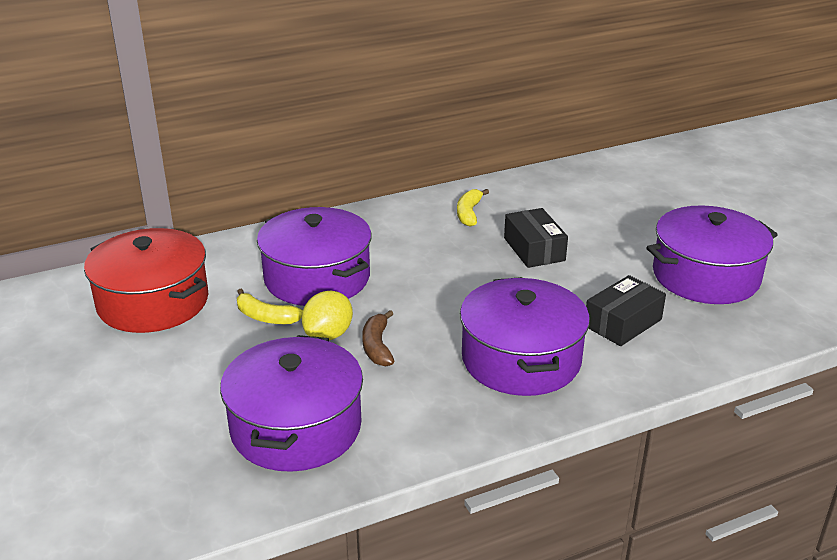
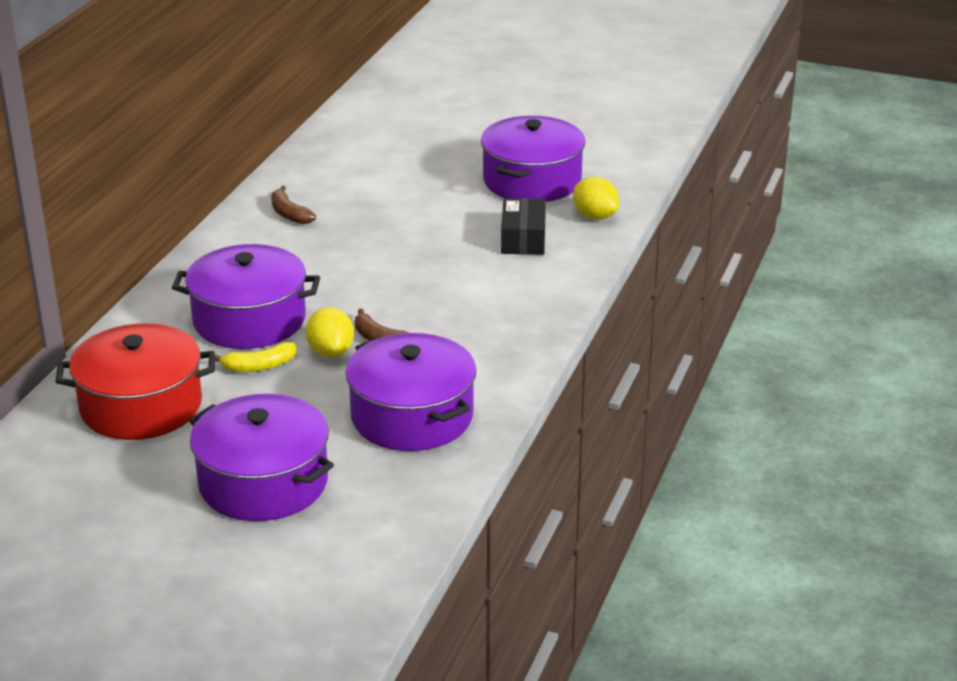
camera: 45 degrees left, 0 degrees up
yellow banana [457,189,489,227] -> brown banana [271,186,316,224]
purple pot [460,277,590,396] -> purple pot moved to [189,394,334,521]
black box [504,208,568,268] -> none
none -> yellow lemon [573,177,619,220]

